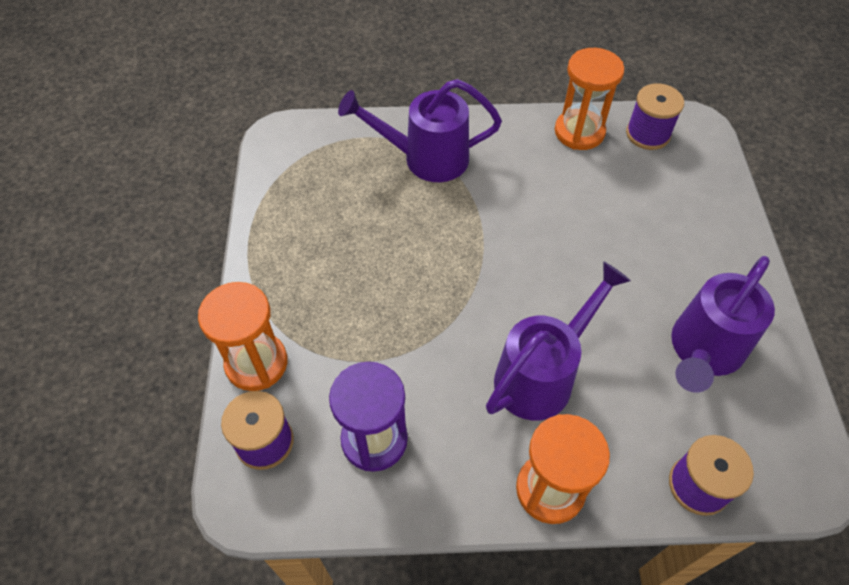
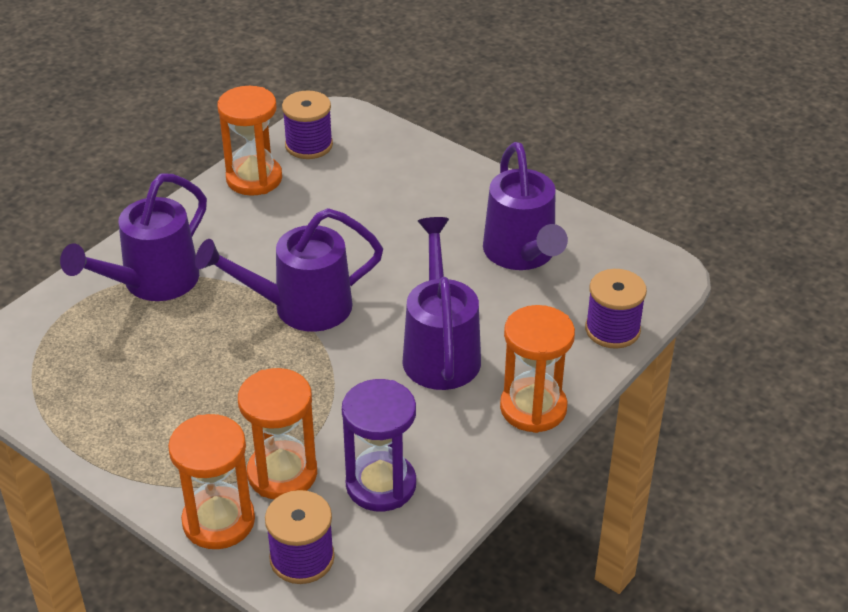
camera: 50 degrees left, 15 degrees down
none -> purple watering can [195,208,383,332]
none -> orange hourglass [238,368,317,499]

